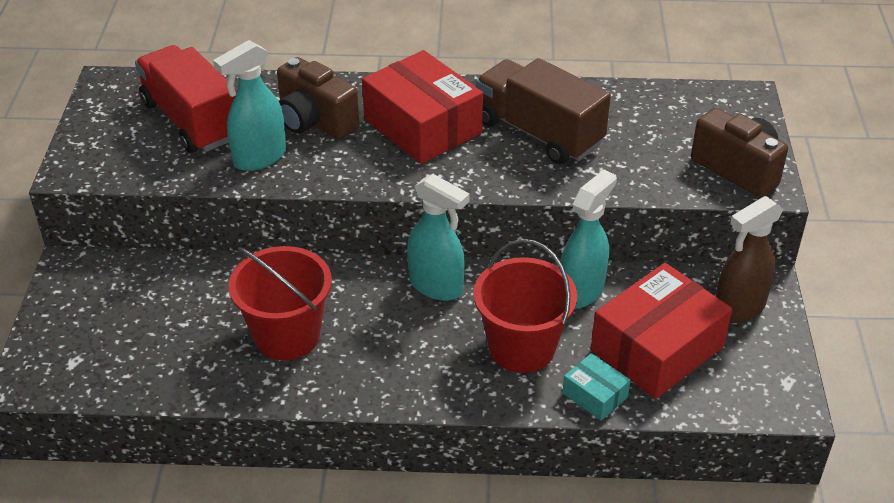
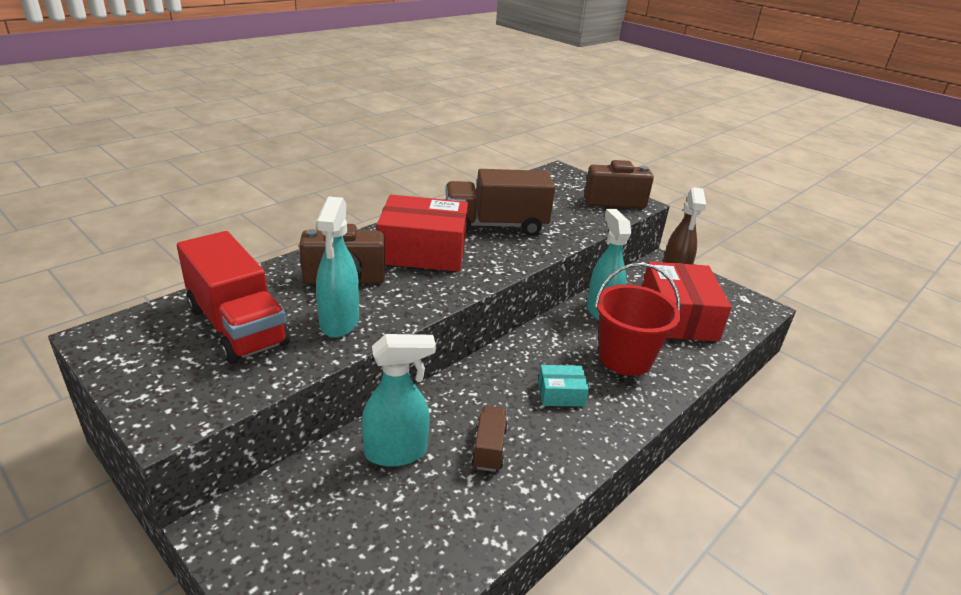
camera: 50 degrees left, 10 degrees down
red truck [135,45,237,153] -> red truck turned 135 degrees counterclockwise [177,231,290,364]
red bucket [229,246,332,360] -> brown truck [472,405,508,472]
turquoise spray bottle [407,174,470,301] -> turquoise spray bottle moved to [362,334,436,467]
turquoise box [562,353,630,421] -> turquoise box moved to [538,365,589,407]

